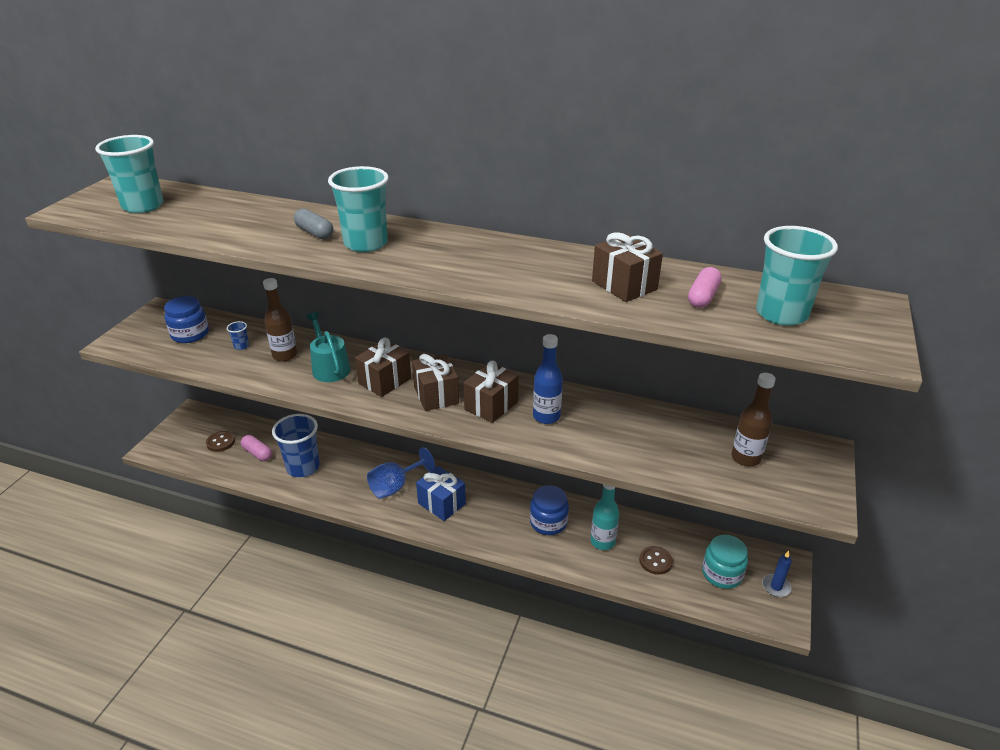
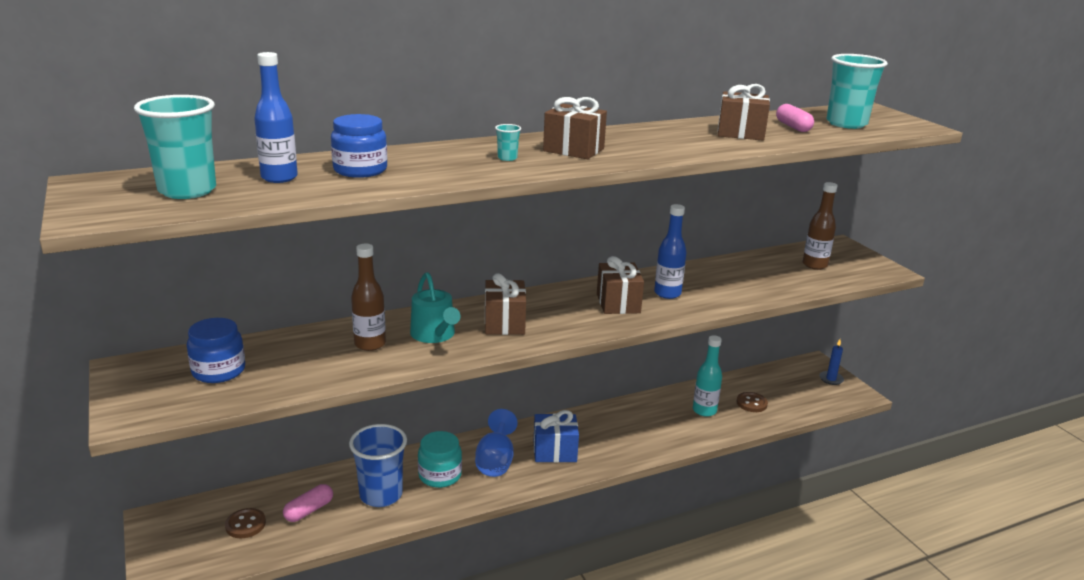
camera: 45 degrees left, 10 degrees down
blue cup [227,321,249,350] -> none
pink capsule [241,435,272,461] -> pink capsule turned 45 degrees counterclockwise [283,484,333,522]
grey capsule [294,208,334,239] -> none
turquoise watering can [306,312,350,382] -> turquoise watering can turned 135 degrees counterclockwise [410,272,461,343]
turquoise cup [328,166,389,252] -> turquoise cup [495,124,521,161], size x0.41
brown gift [412,354,459,411] -> brown gift moved to [543,97,607,159]
blue jar [530,485,569,535] -> blue jar moved to [331,114,387,178]
turquoise jar [702,535,748,589] -> turquoise jar moved to [418,431,462,488]
none -> blue bottle [254,52,298,183]

